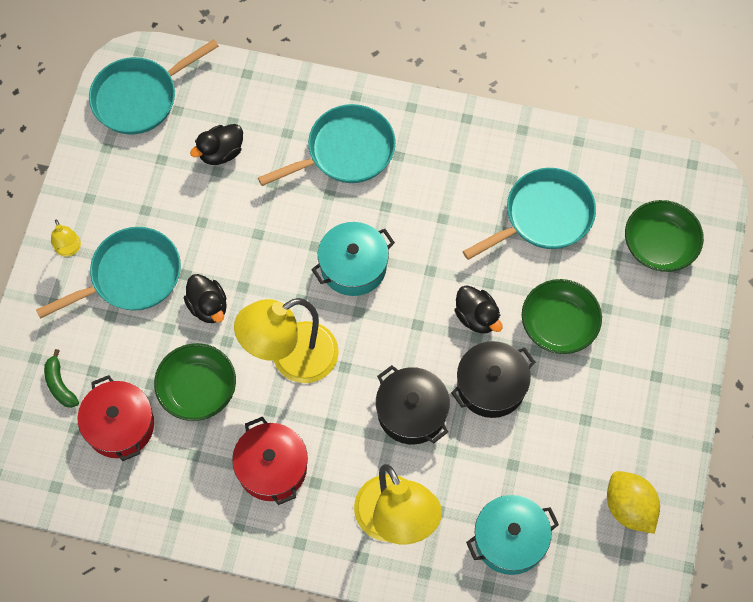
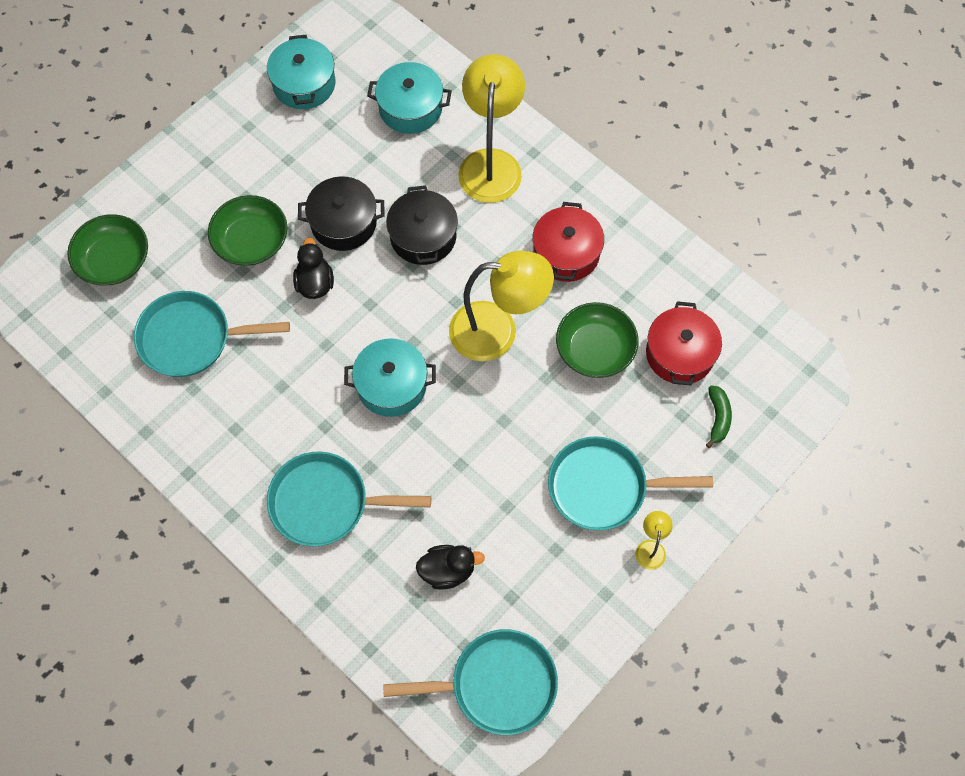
camera: 150 degrees left, 0 degrees up
black duck [184,274,227,323] -> none
yellow lemon [607,471,660,534] -> turquoise pot [267,35,335,109]

